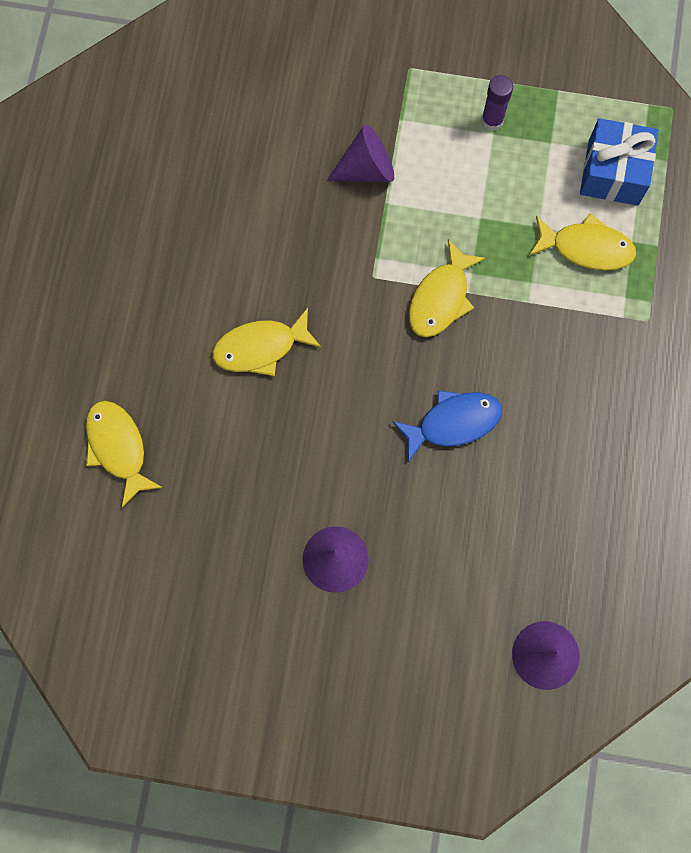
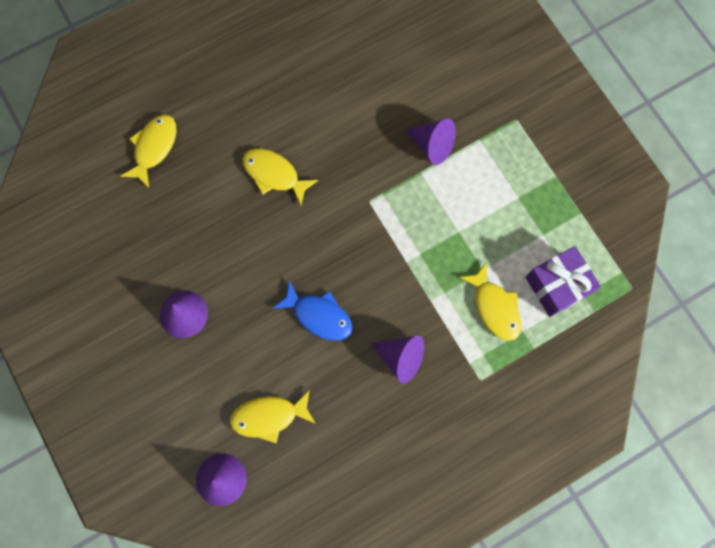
camera: 50 degrees right, 0 degrees up
yellow fish [409,239,486,337] -> yellow fish moved to [230,390,316,443]
purple glue stick [481,75,513,131] -> none
blue gift [580,118,659,206] -> purple gift [525,246,601,317]
none -> purple cone [370,336,424,383]

